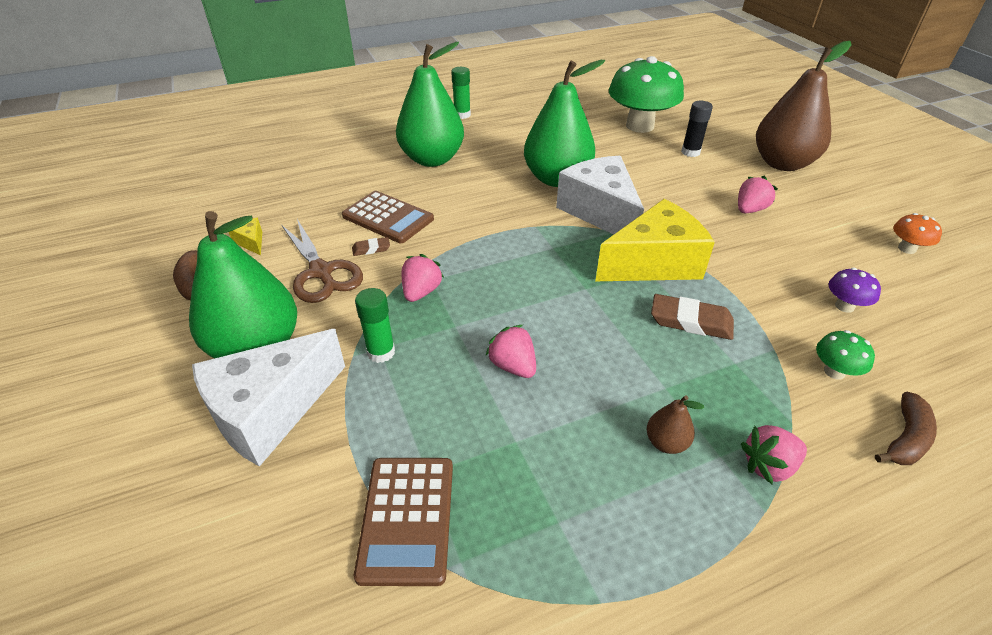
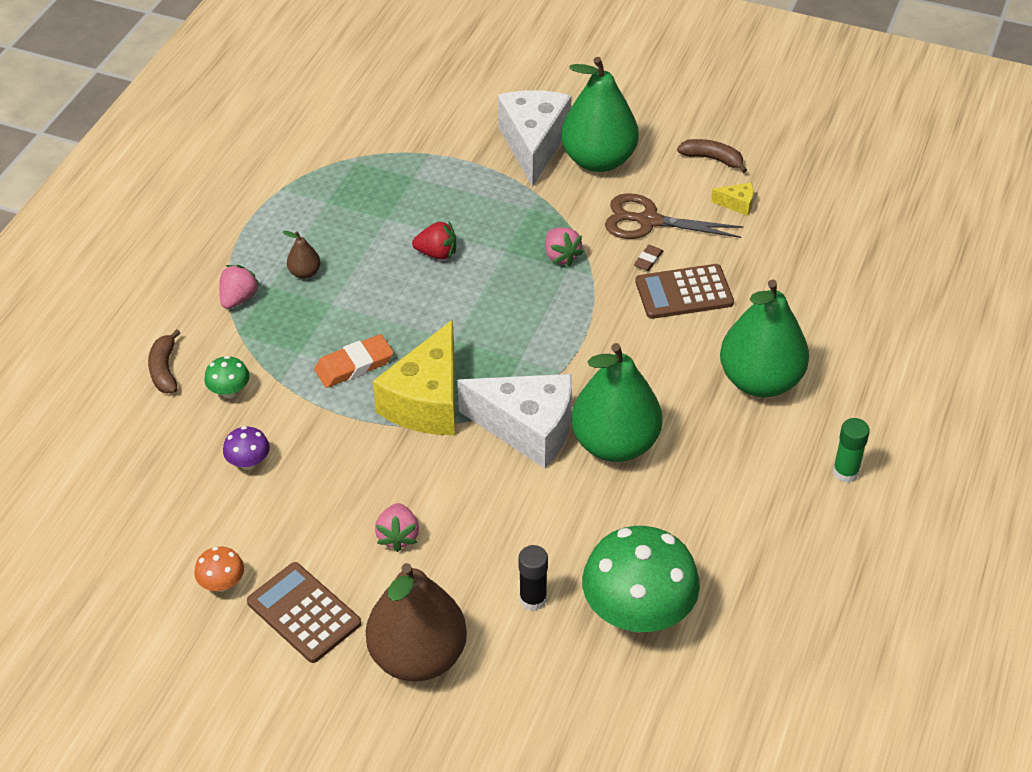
camera: 135 degrees right, 5 degrees up
brown calculator [354,458,453,586] -> brown calculator moved to [247,562,361,663]
green glue stick [355,288,395,363] -> none
pink strawberry [486,325,536,378] -> red strawberry [412,221,456,260]
brown eraser [651,294,734,340] -> orange eraser [314,334,394,388]

